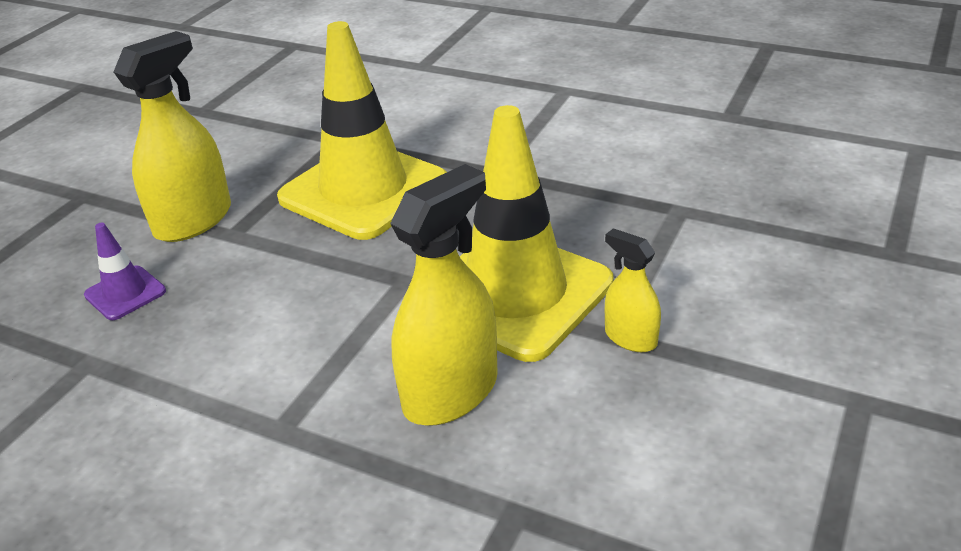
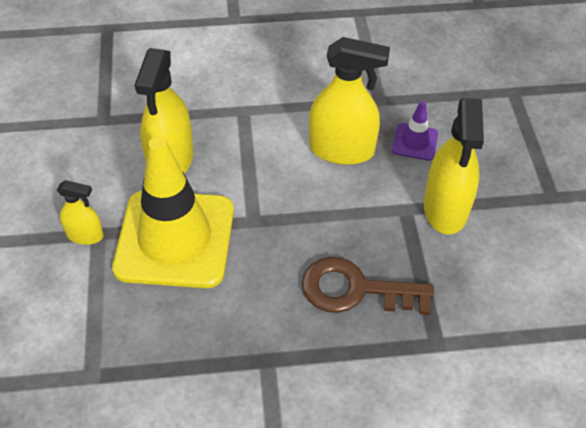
camera: 145 degrees right, 15 degrees up
yellow traffic cone [277,21,447,240] -> brown key [302,257,434,315]
none -> yellow spray bottle [309,37,390,165]

